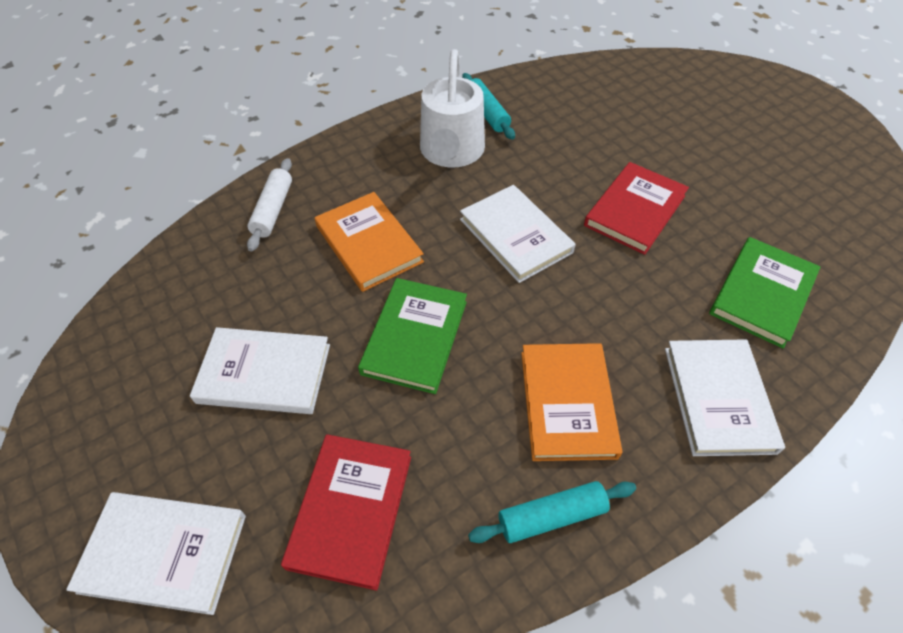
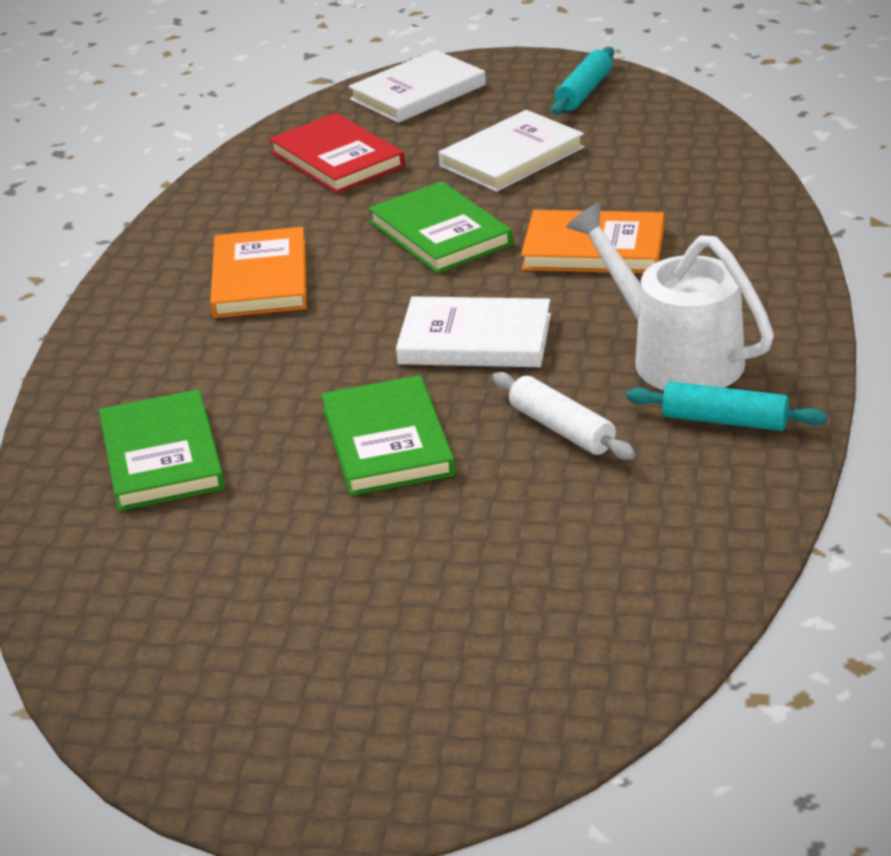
camera: 135 degrees right, 20 degrees down
white rolling pin [247,158,292,252] -> white rolling pin moved to [492,372,635,460]
turquoise rolling pin [468,481,636,543] -> turquoise rolling pin moved to [552,47,614,115]
orange book [521,343,622,461] -> orange book turned 45 degrees clockwise [210,227,307,318]
red book [584,162,689,255] -> green book [321,375,455,496]
white book [665,339,785,456] -> none

